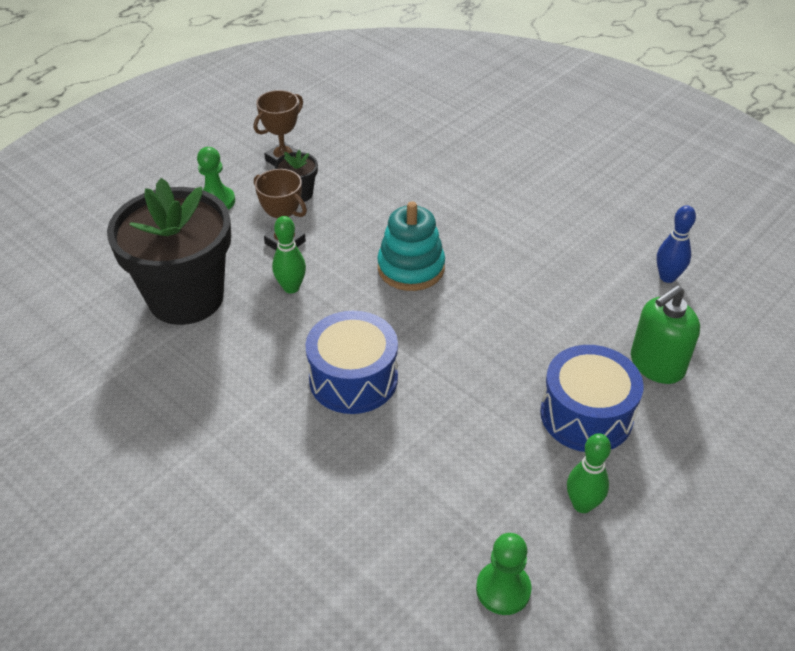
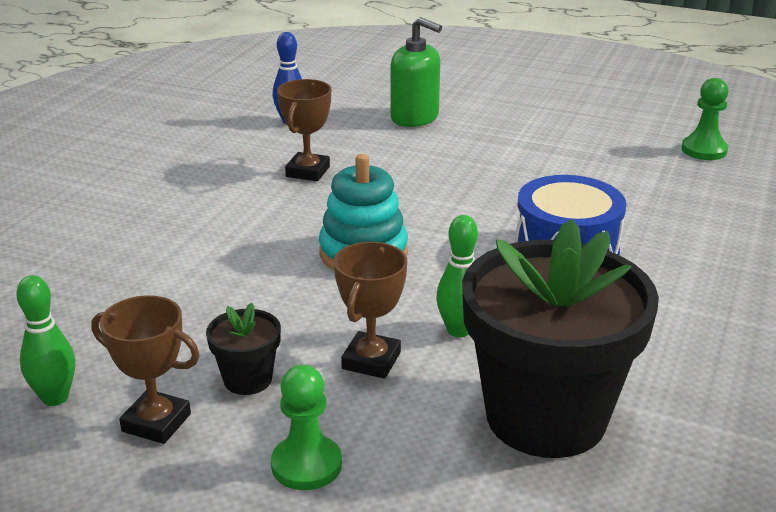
camera: 110 degrees left, 15 degrees down
blue drum [540,345,644,452] -> none
green bowling pin [567,433,611,513] -> green bowling pin moved to [16,275,75,406]
none -> brown trophy [277,79,331,181]

